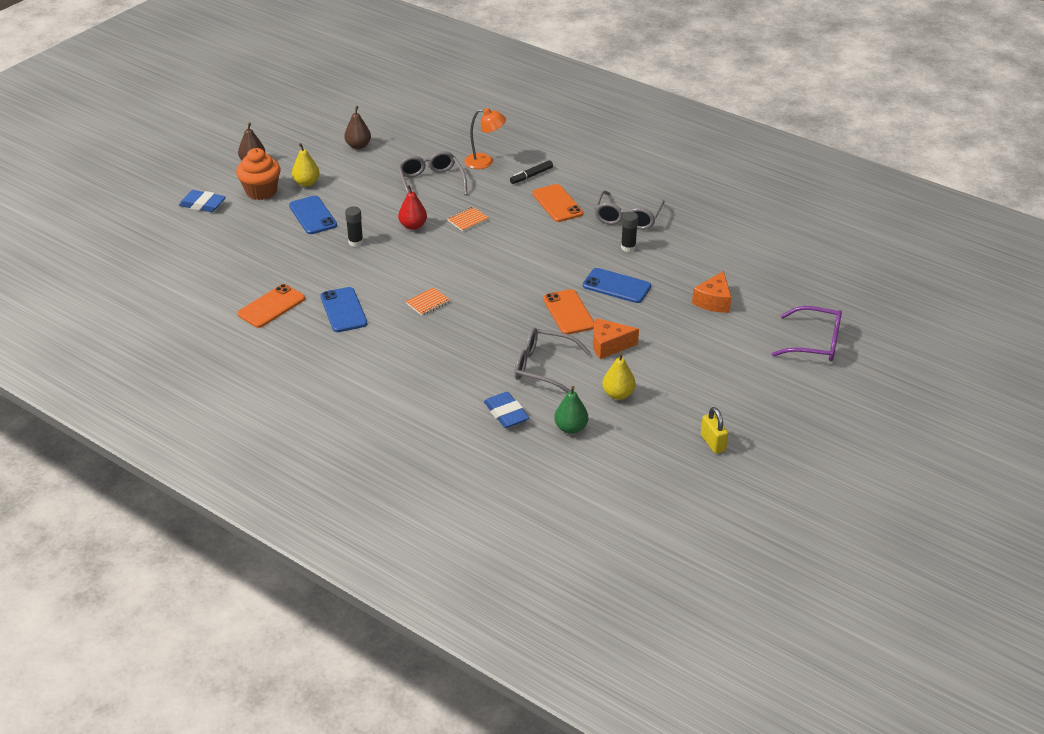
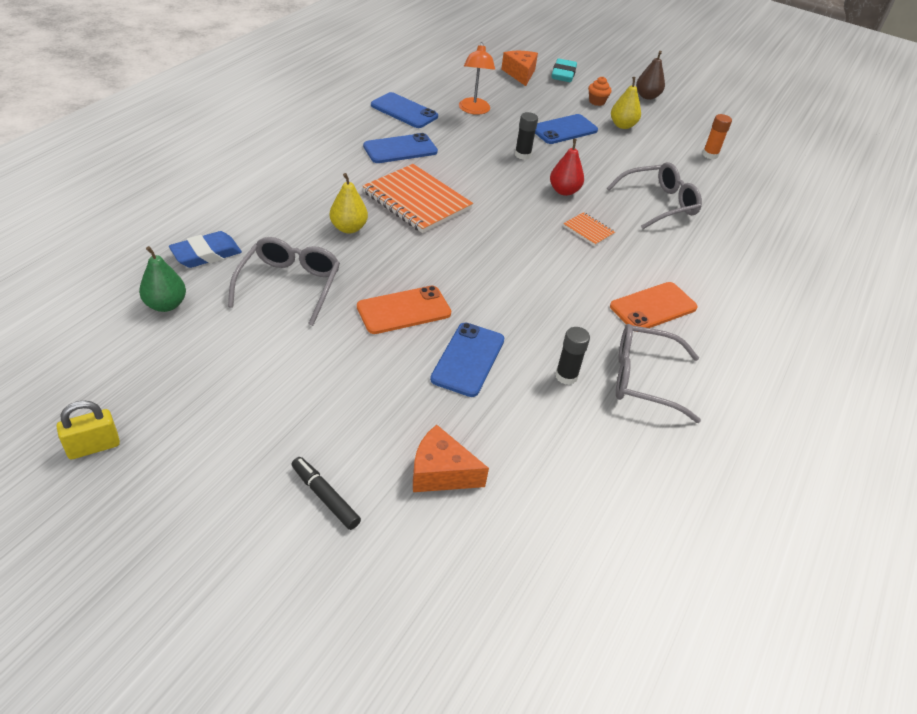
camera: 80 degrees right, 5 degrees up
blue eraser [179,190,226,212] -> turquoise eraser [552,58,577,82]
orange cupcake [236,148,281,200] -> orange cupcake [588,77,611,106], size x0.51
orange phone [237,284,305,328] -> blue phone [371,92,438,128]
brown pear [344,106,371,149] -> orange glue stick [702,114,732,159]
orange notebook [405,287,450,316] -> orange notebook [363,164,473,233], size x2.15
orange lamp [464,108,506,169] -> orange lamp moved to [459,42,495,115]
black marker [510,160,553,184] -> black marker moved to [291,457,361,530]
orange cheese [593,318,639,359] -> orange cheese moved to [501,51,538,86]
yellow pear [602,352,636,400] -> yellow pear moved to [330,173,368,233]
purple glasses [772,306,842,361] -> none

